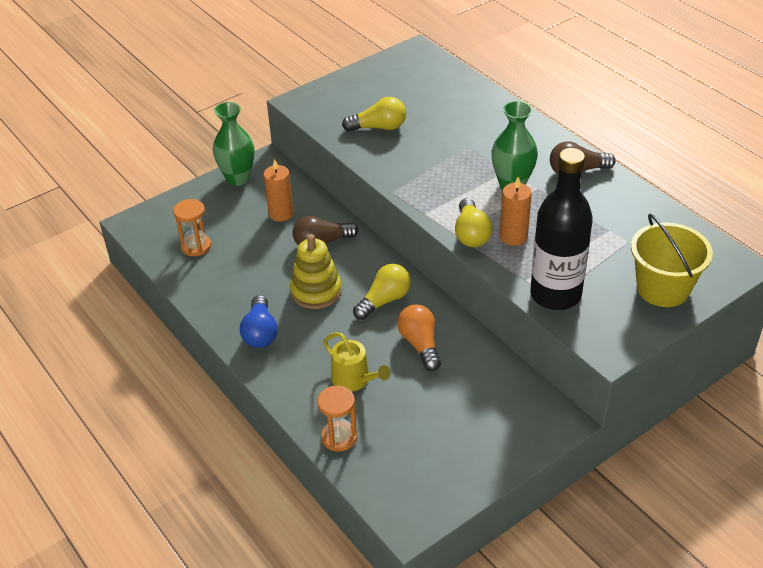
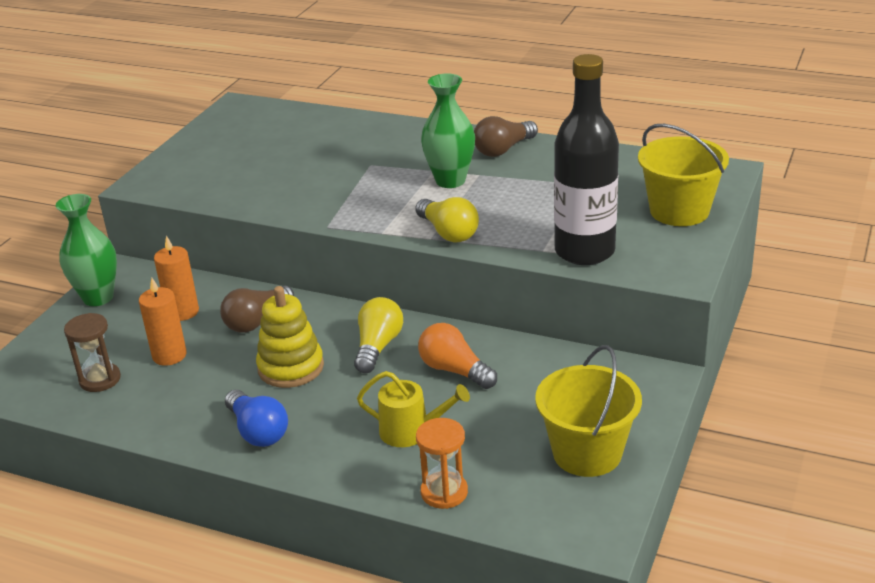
camera: 30 degrees left, 10 degrees down
orange hourglass [173,199,211,256] -> brown hourglass [64,313,121,392]
yellow light bulb [342,97,406,131] -> none
orange candle [500,177,532,246] -> orange candle moved to [139,278,187,366]
none -> yellow bucket [535,345,642,477]

